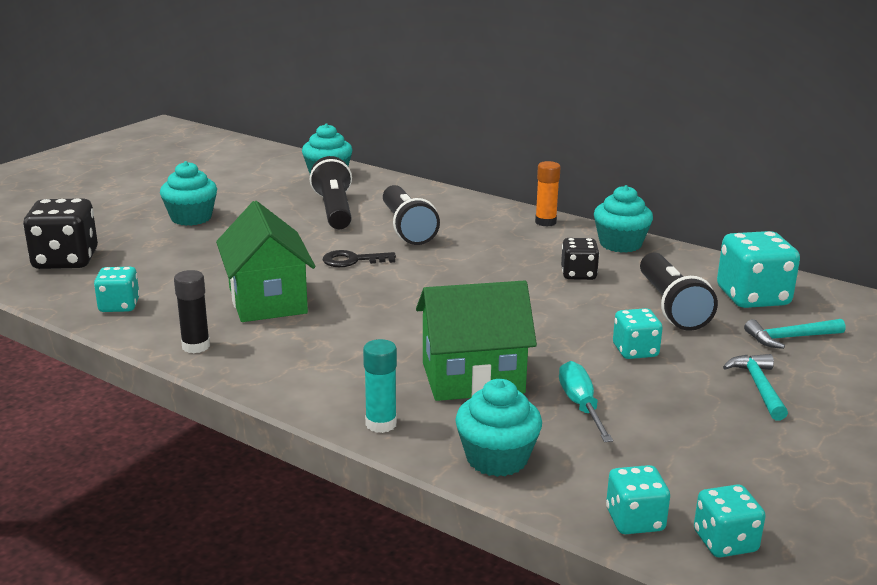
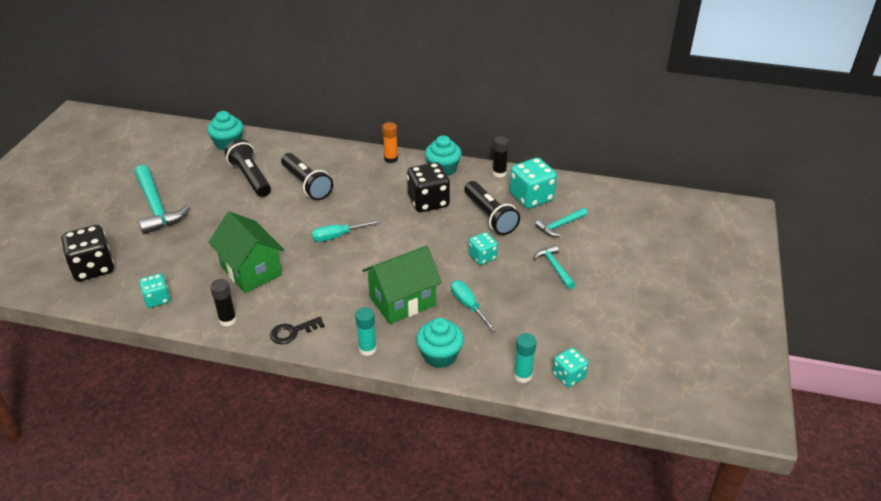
camera: 20 degrees left, 15 degrees up
turquoise cupcake [160,161,217,226] -> turquoise hammer [135,165,190,234]
black key [322,250,396,267] -> black key moved to [270,317,325,344]
black dice [561,238,599,280] -> black dice [407,162,450,212], size x1.71
turquoise dice [606,465,670,534] -> turquoise glue stick [514,333,537,383]
none -> turquoise screwdriver [312,220,380,242]
none -> black glue stick [492,136,509,178]

